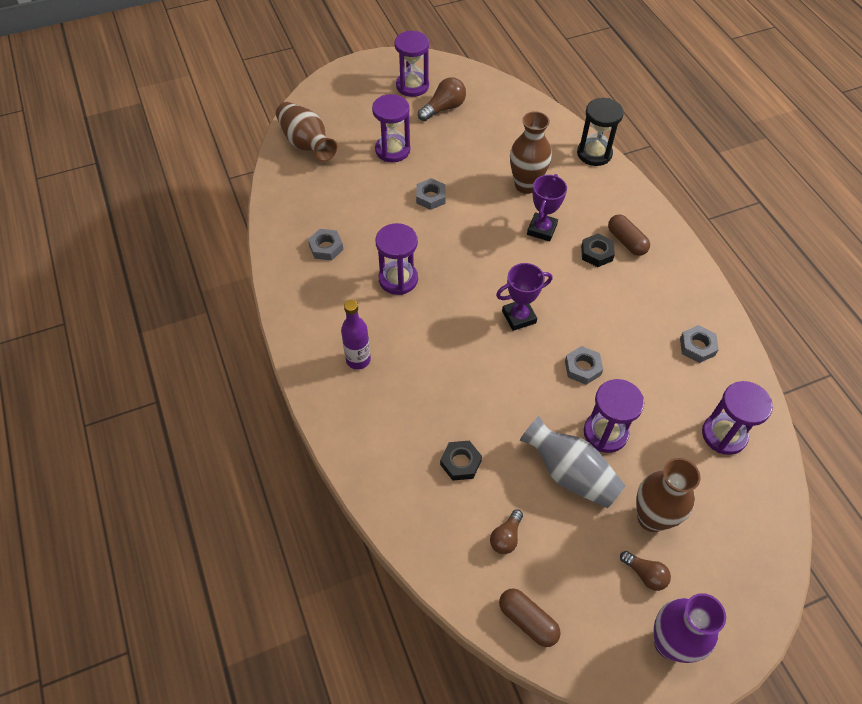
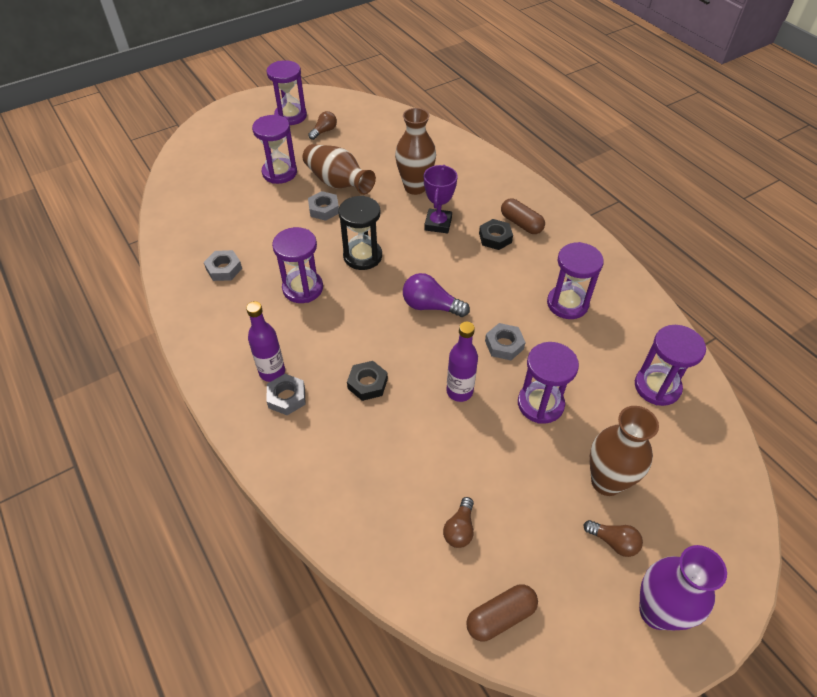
camera: 10 degrees left, 5 degrees down
brown vase [276,102,337,161] -> brown vase moved to [303,144,376,195]
brown light bulb [418,77,466,121] -> brown light bulb [308,111,337,140], size x0.65
black nut [440,441,482,481] -> black nut moved to [347,361,388,401]
purple trophy [496,263,552,331] -> purple light bulb [403,273,470,317]
brown capsule [499,588,561,647] -> brown capsule turned 60 degrees counterclockwise [466,584,538,642]
grey vase [520,416,626,508] -> none
black hourglass [577,98,624,166] -> black hourglass moved to [338,196,382,270]
grey nut [680,325,719,363] -> grey nut moved to [267,374,306,415]
none -> purple bottle [446,322,478,402]
none -> purple hourglass [547,242,604,319]

